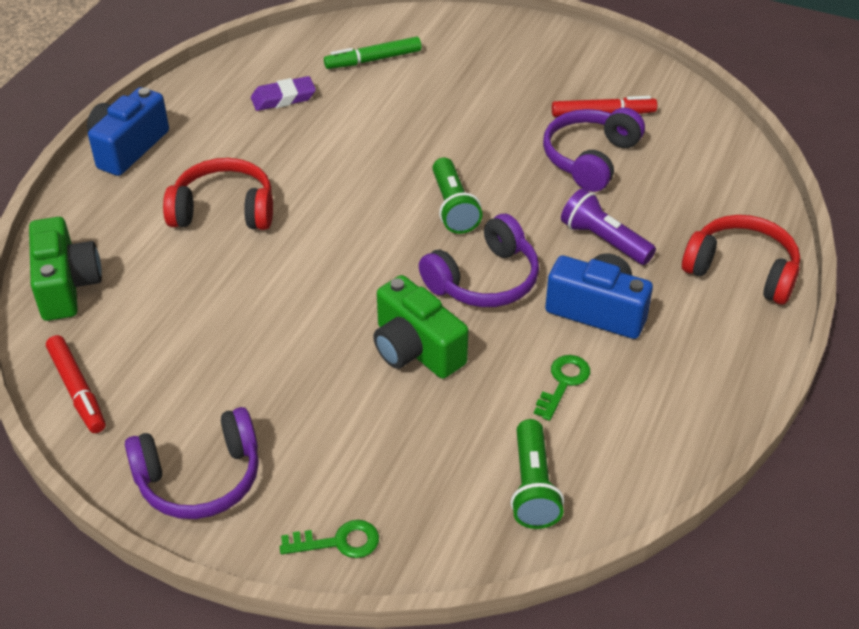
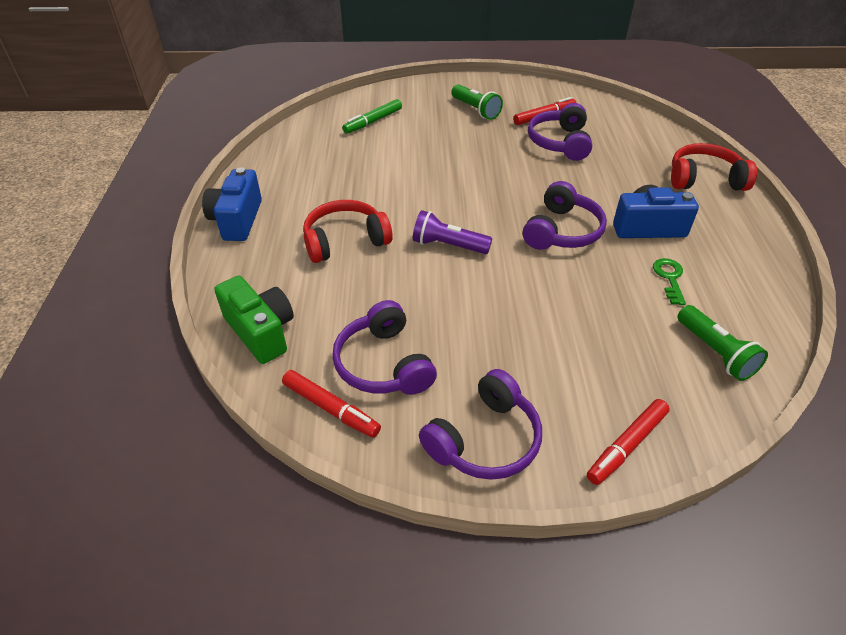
camera: 25 degrees left, 0 degrees up
purple eraser [251,76,316,111] -> none
green key [280,520,379,558] -> red marker [587,399,670,485]
green camera [373,275,468,379] -> none
green flashlight [432,158,483,234] -> green flashlight moved to [451,84,503,120]
purple flashlight [561,188,656,265] -> purple flashlight moved to [413,210,492,254]
none -> purple headphones [332,300,437,395]

